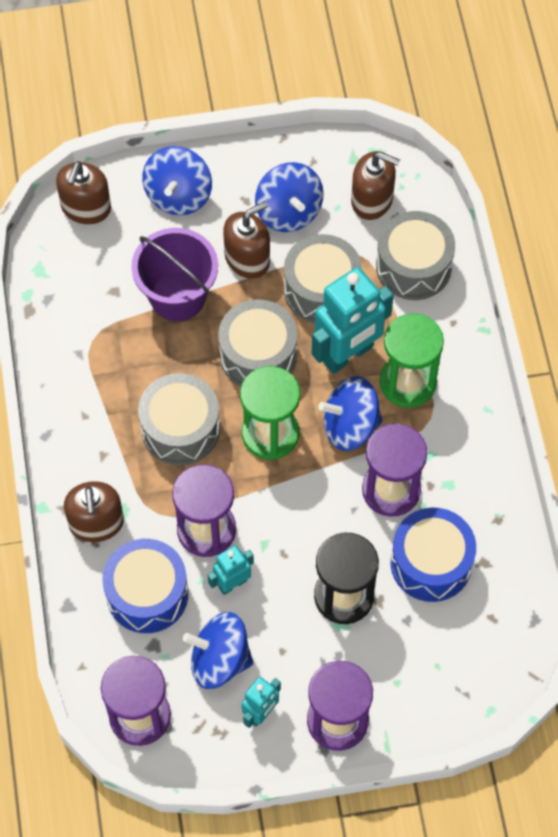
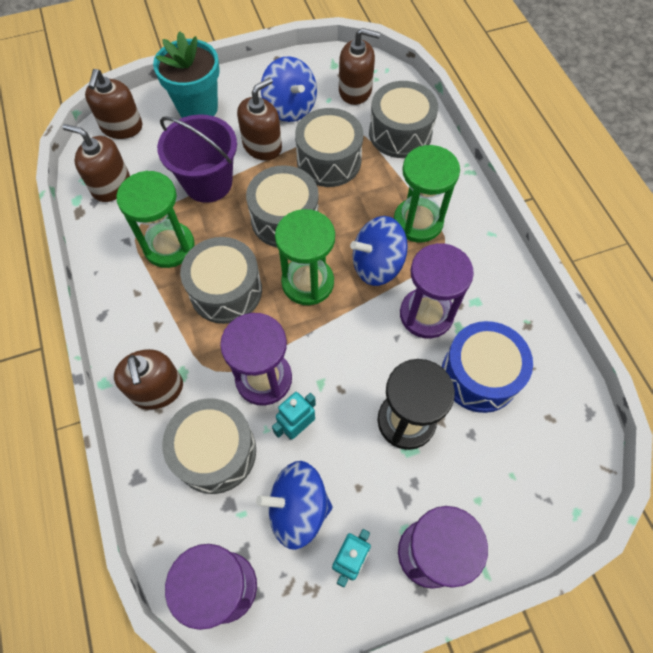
camera: 10 degrees left, 0 degrees up
blue drum [102,539,188,633] -> grey drum [162,398,256,494]
blue spinning top [142,146,212,215] -> turquoise flower pot [153,31,220,118]
turquoise robot [311,267,394,374] -> none
none -> brown soap dispenser [63,124,130,202]
none -> green hourglass [116,171,195,268]

